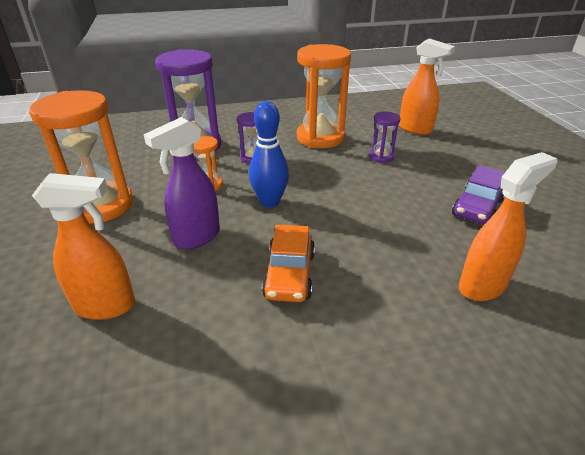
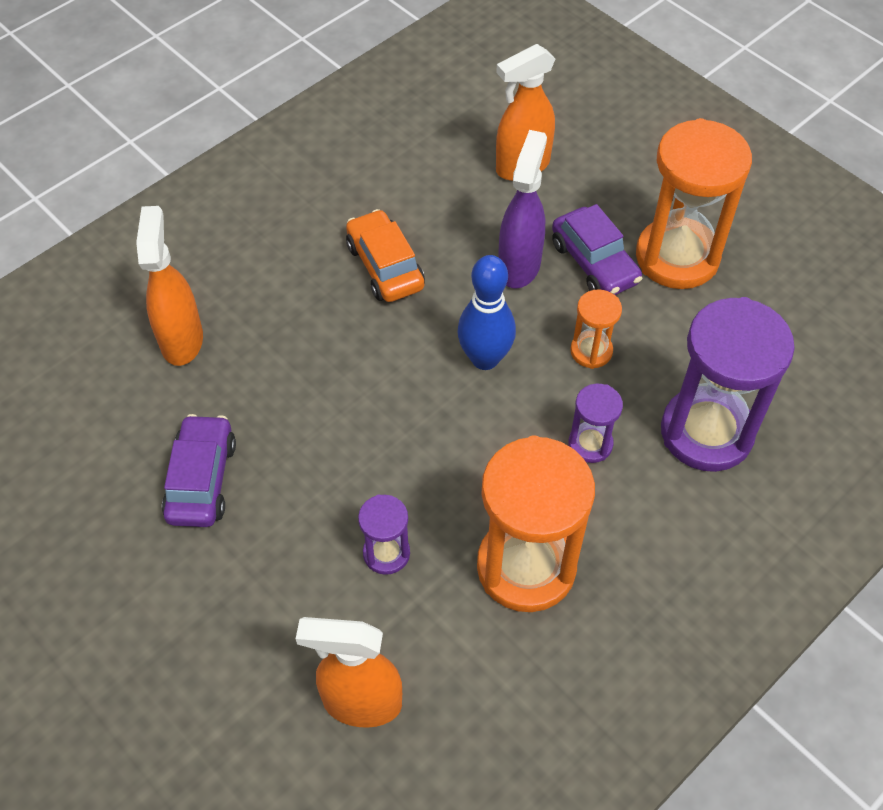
camera: 150 degrees right, 20 degrees up
orange spray bottle [459,152,557,301] -> orange spray bottle turned 150 degrees clockwise [136,206,203,366]
none -> purple car [552,204,642,295]

